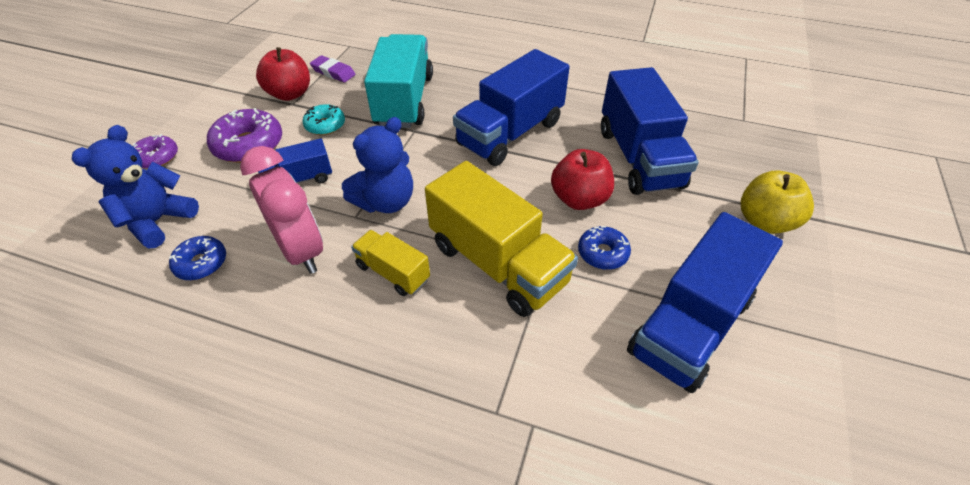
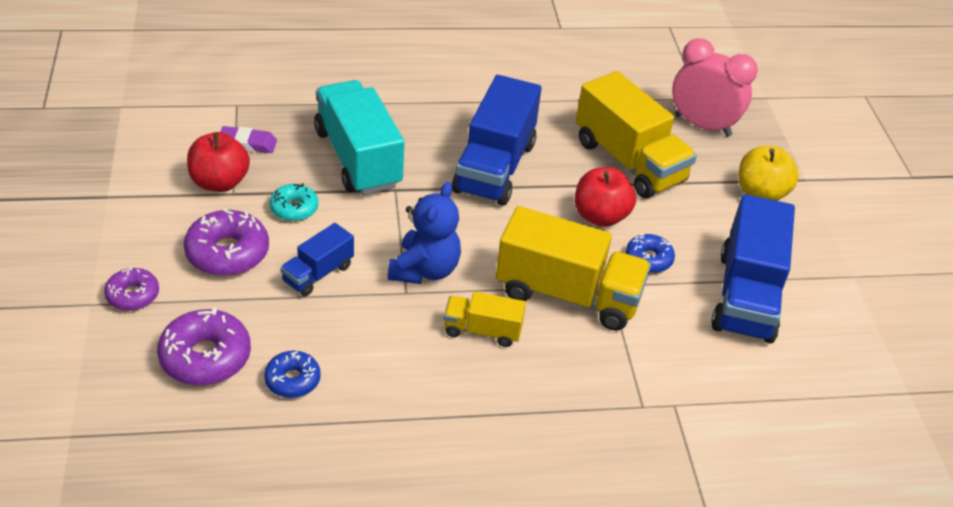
camera: 30 degrees left, 5 degrees down
blue teddy bear [72,125,199,248] -> purple donut [157,307,251,386]
pink clock [240,146,323,274] -> pink clock moved to [672,38,758,137]
blue truck [601,67,699,195] -> yellow truck [576,71,697,198]

